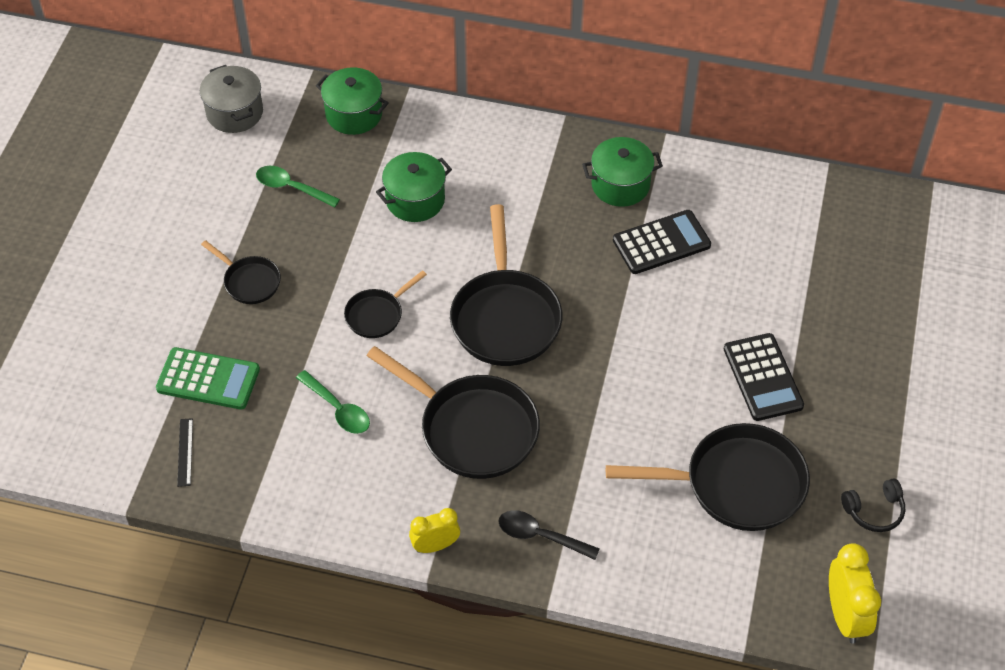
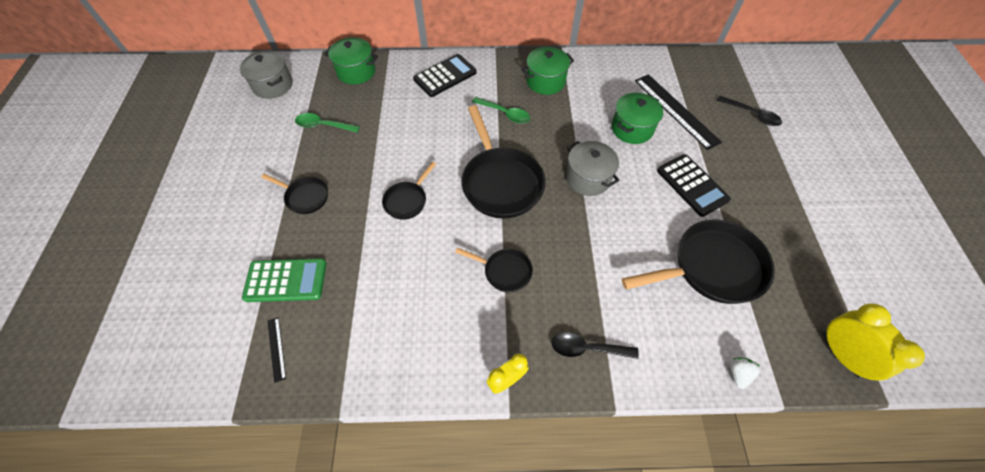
camera: 15 degrees left, 5 degrees up
green spoon [296,370,370,434] -> green spoon moved to [472,97,530,124]
black pan [367,346,540,479] -> black pan [455,248,533,293], size x0.52
green pot [376,152,452,222] -> green pot moved to [612,93,663,144]
black calculator [613,210,711,274] -> black calculator moved to [413,54,477,97]
black headphones [841,478,905,532] -> none
none -> grey pot [566,141,620,196]
none -> black ruler [635,74,722,150]
none -> black spoon [717,96,782,126]
none -> white strawberry [730,358,760,389]

